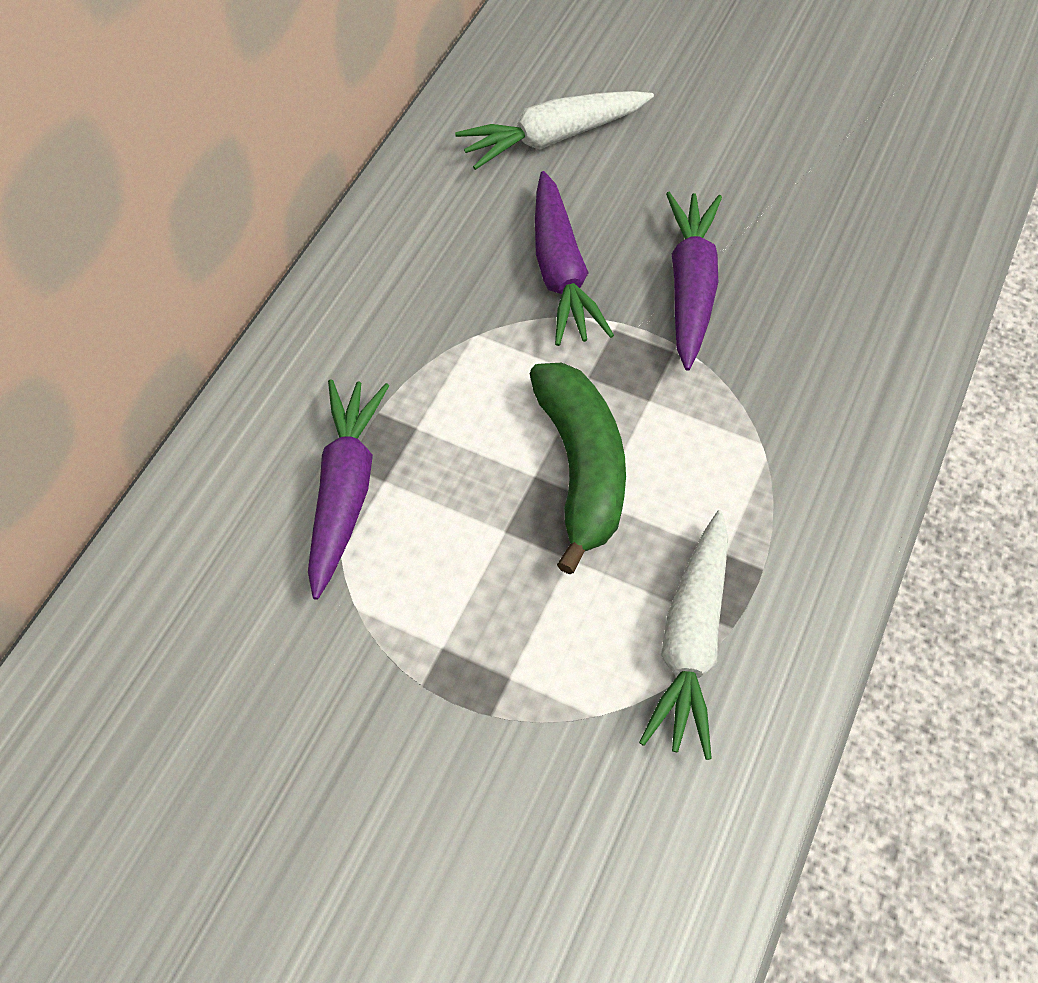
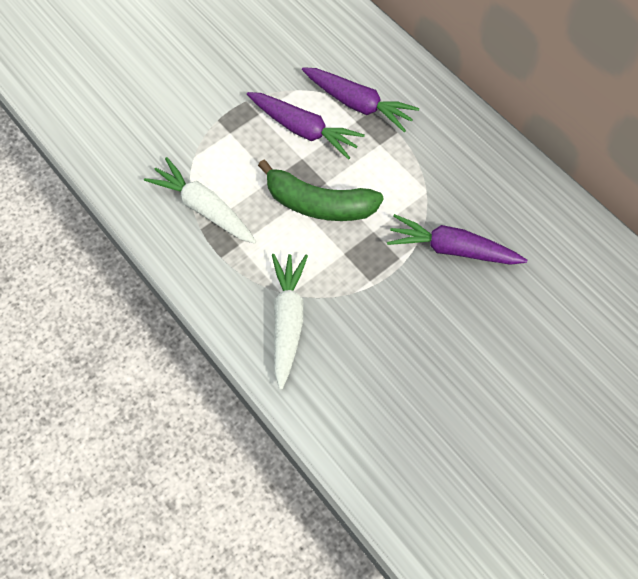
camera: 115 degrees right, 5 degrees up
white carrot [455,91,654,170] -> white carrot moved to [272,254,308,390]
purple carrot [666,192,722,371] -> purple carrot moved to [247,92,365,160]

